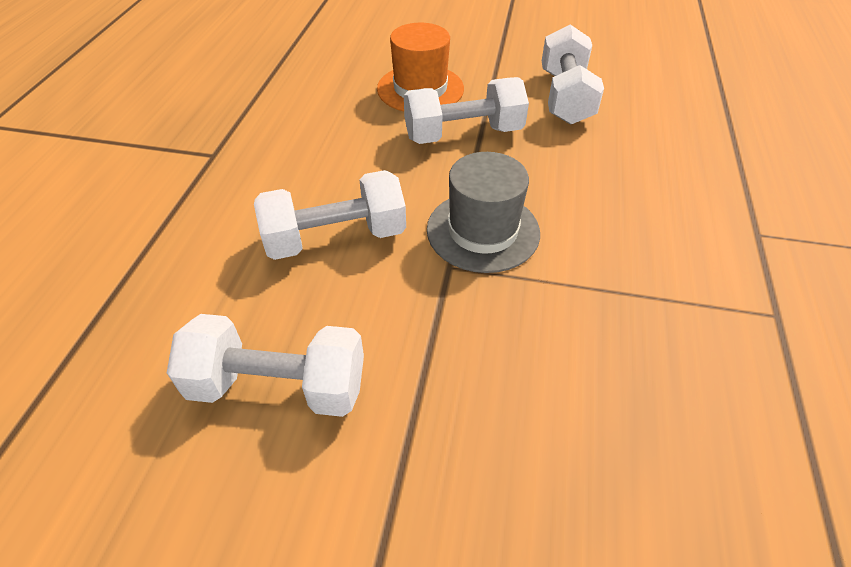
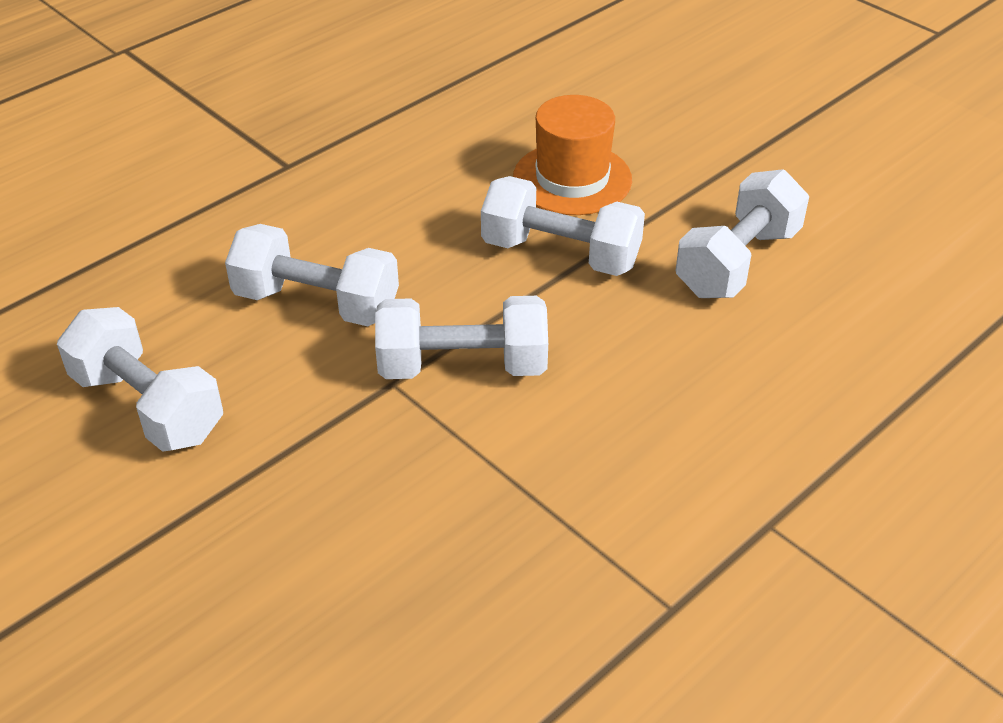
camera: 35 degrees right, 5 degrees down
grey hat [427,152,540,273] -> white dumbbell [375,296,548,379]

